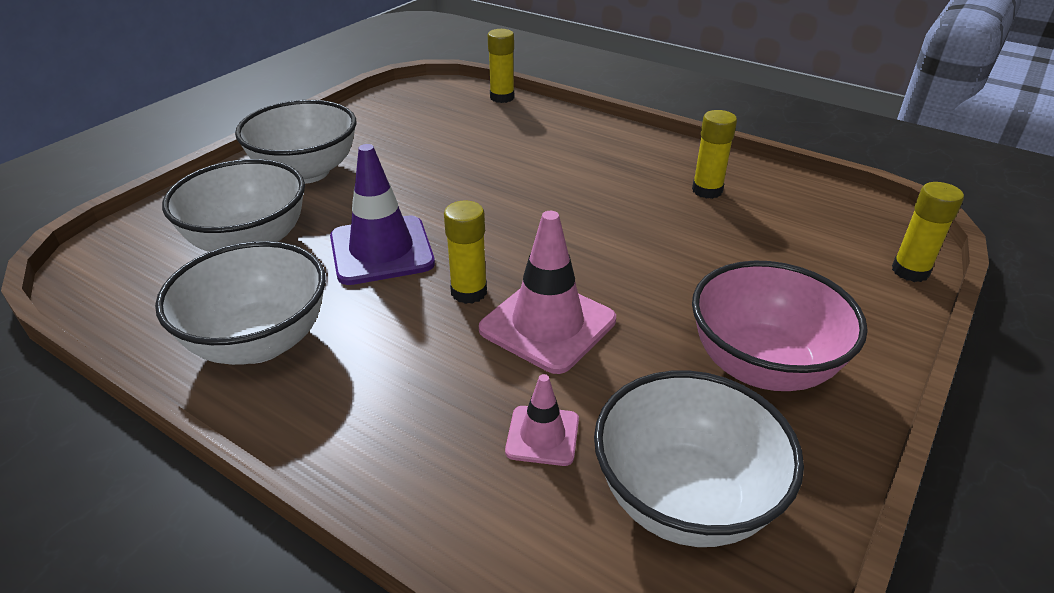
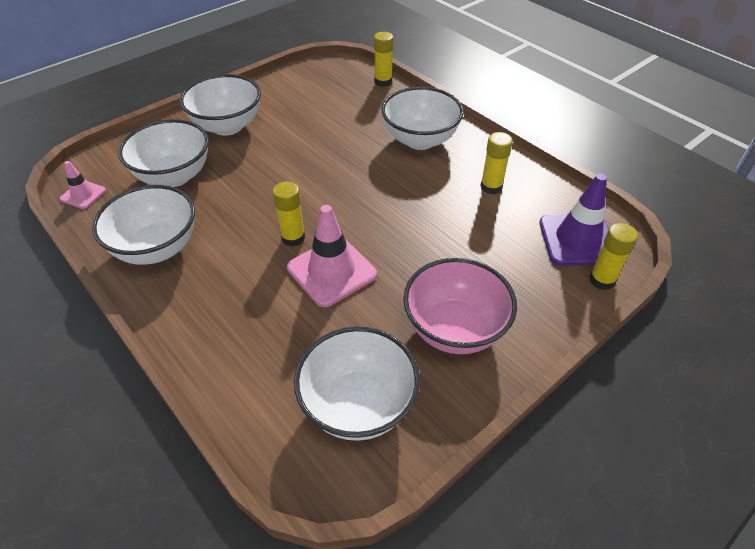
camera: 15 degrees right, 10 degrees up
purple traffic cone [330,144,435,285] -> purple traffic cone moved to [539,173,609,266]
pink traffic cone [505,374,579,466] -> pink traffic cone moved to [60,161,106,209]
none -> white bowl [381,87,464,150]

